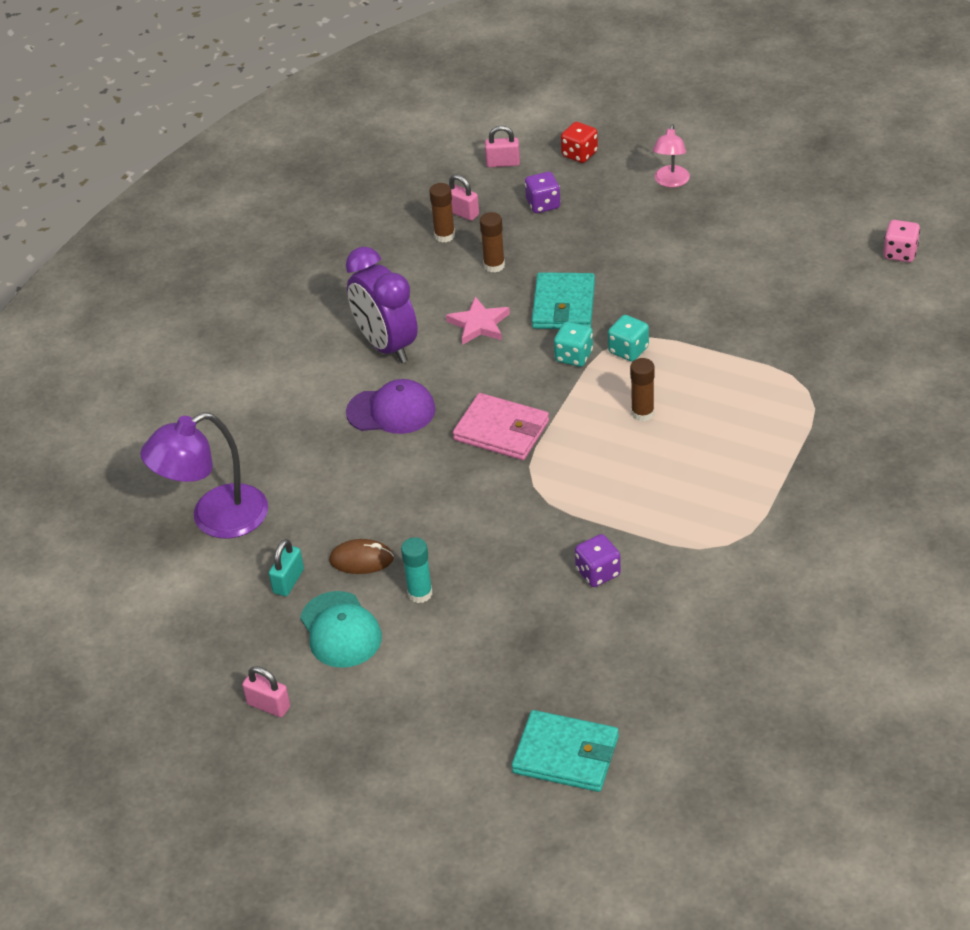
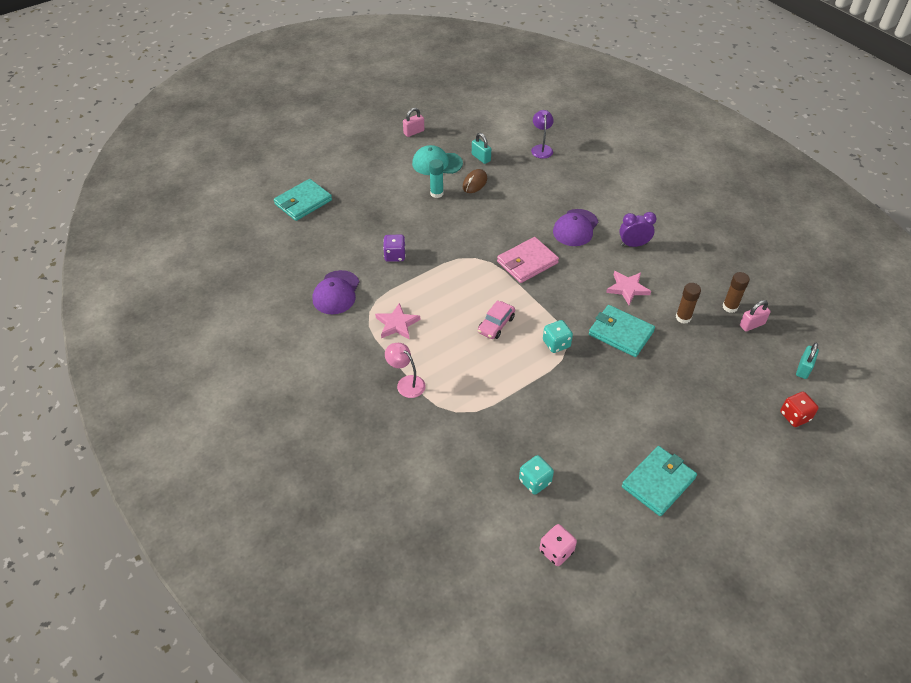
camera: 115 degrees right, 5 degrees up
purple lamp [140,412,268,539] -> purple lamp [531,110,554,159], size x0.55
purple clock [346,247,418,363] -> purple clock [619,212,657,247], size x0.59
pink padlock [485,126,520,167] -> turquoise padlock [796,343,819,379]
purple dice [525,172,561,213] -> none
turquoise dice [554,322,593,367] -> turquoise dice moved to [519,455,554,495]
brown glue stick [630,358,655,421] -> pink car [478,300,515,339]
pink lamp [653,124,690,187] -> pink lamp moved to [385,343,426,398]
none -> purple cap [313,270,359,315]
none -> pink star [375,303,420,340]
none -> turquoise wallet [622,446,697,516]

